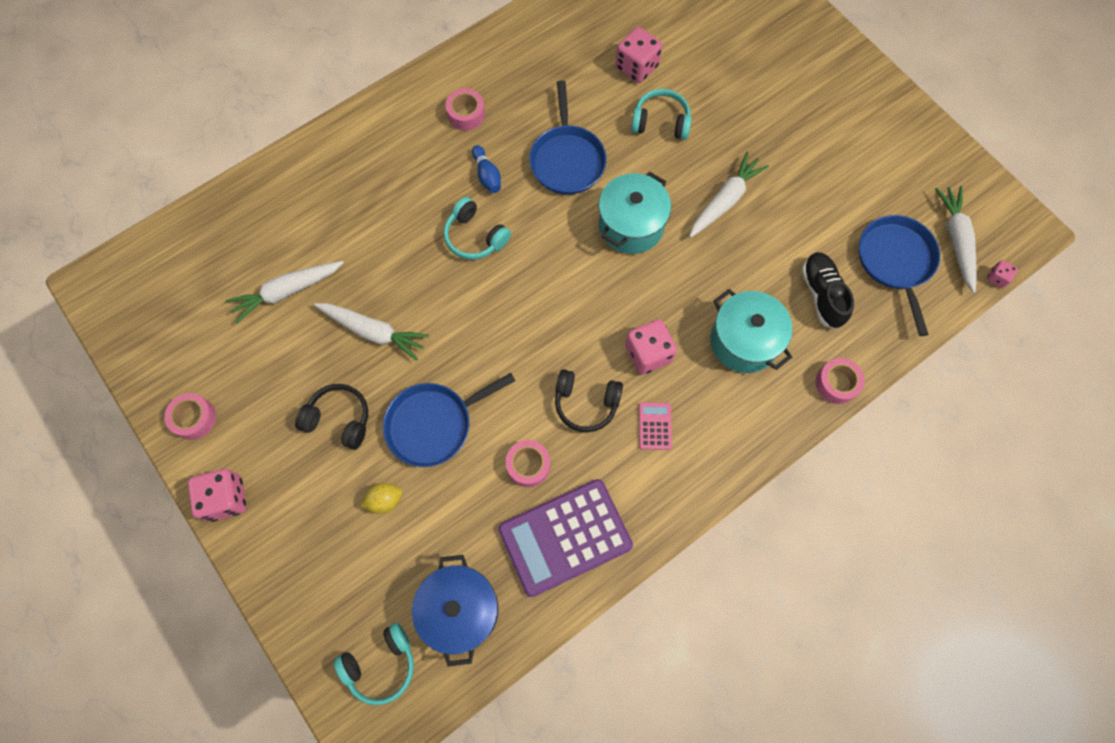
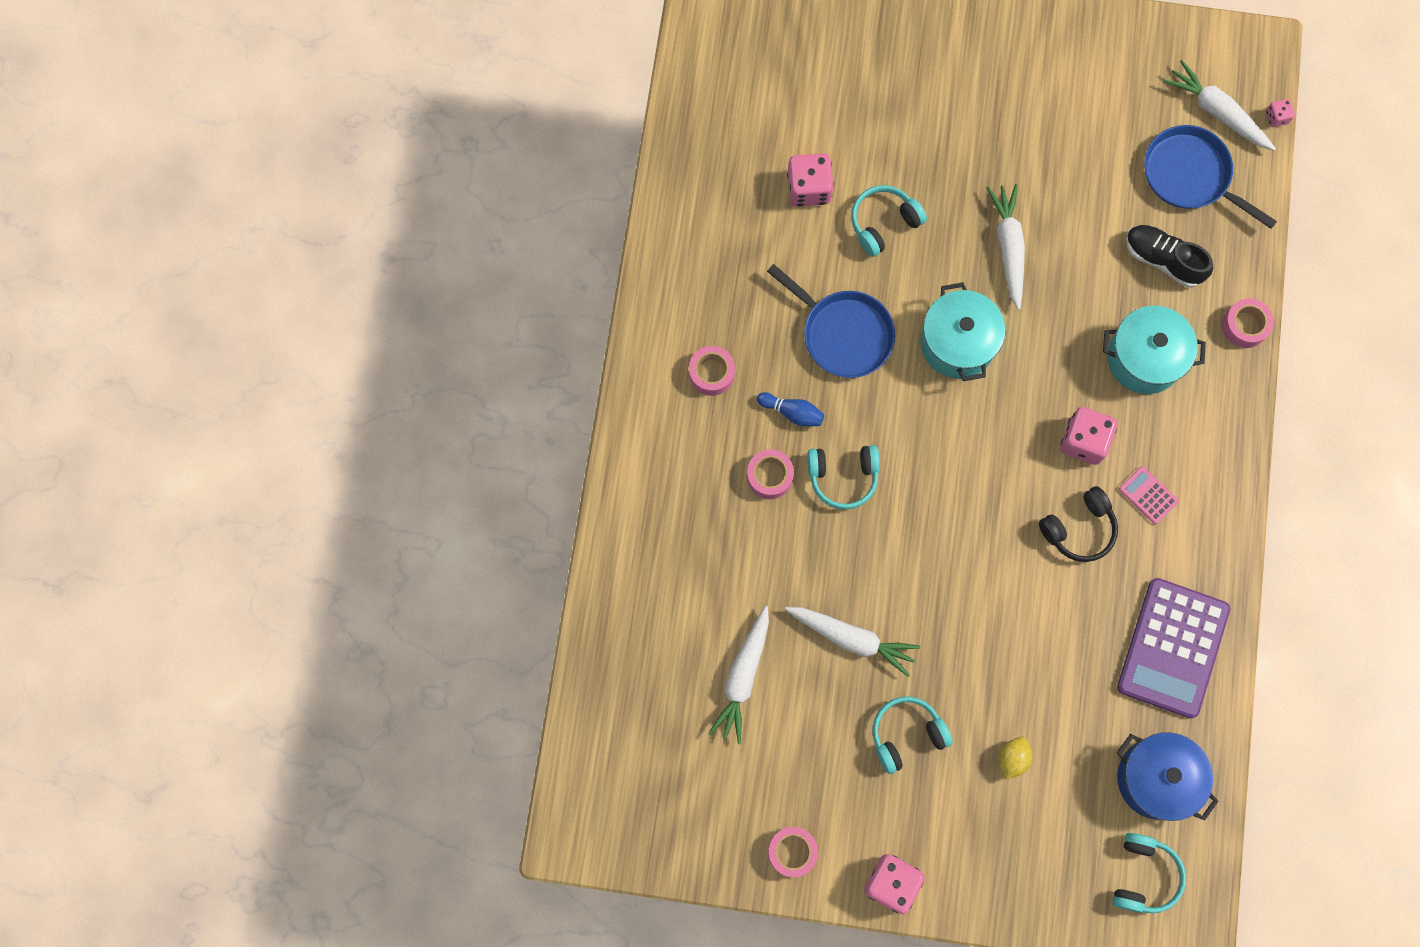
camera: 45 degrees left, 5 degrees up
black headphones [295,384,368,450] -> turquoise headphones [872,697,953,774]
white carrot [314,303,429,361] -> white carrot turned 45 degrees clockwise [785,607,920,677]
blue pan [383,373,515,467] -> none
pink tape [506,440,550,487] -> pink tape moved to [747,449,794,499]

